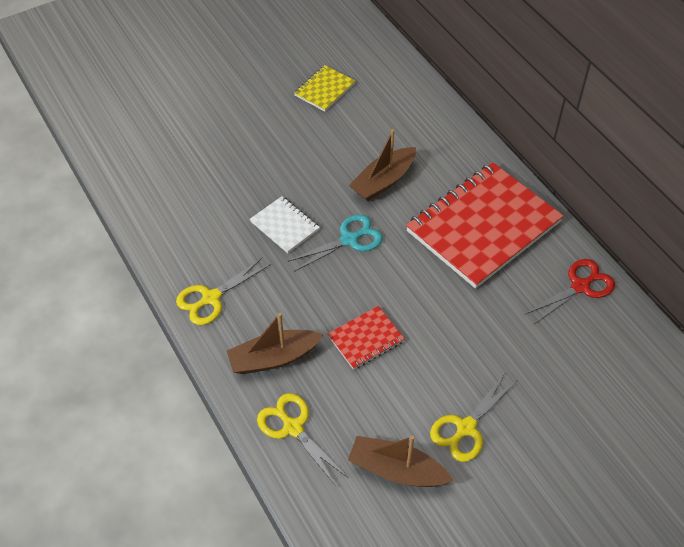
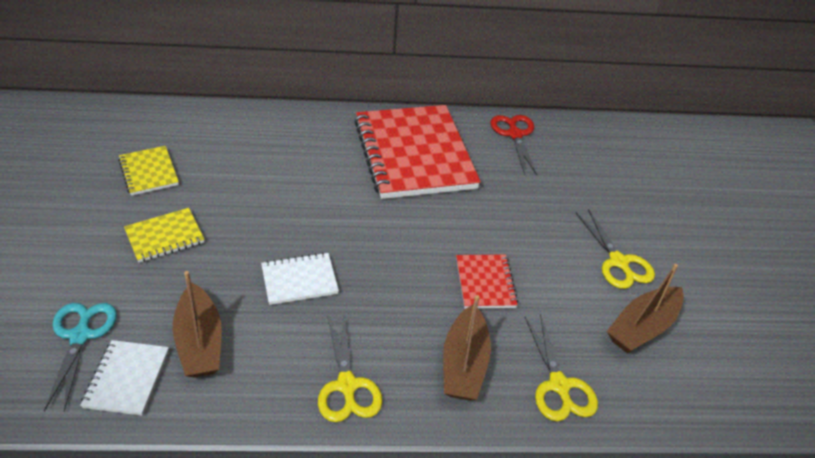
camera: 65 degrees left, 10 degrees down
yellow scissors [257,393,348,486] -> yellow scissors turned 90 degrees counterclockwise [525,314,598,421]
turquoise scissors [287,214,383,272] -> turquoise scissors moved to [44,303,117,412]
brown boat [349,129,416,201] -> brown boat moved to [172,271,222,377]
none -> white notebook [80,340,169,416]
none -> yellow notebook [124,208,205,263]

